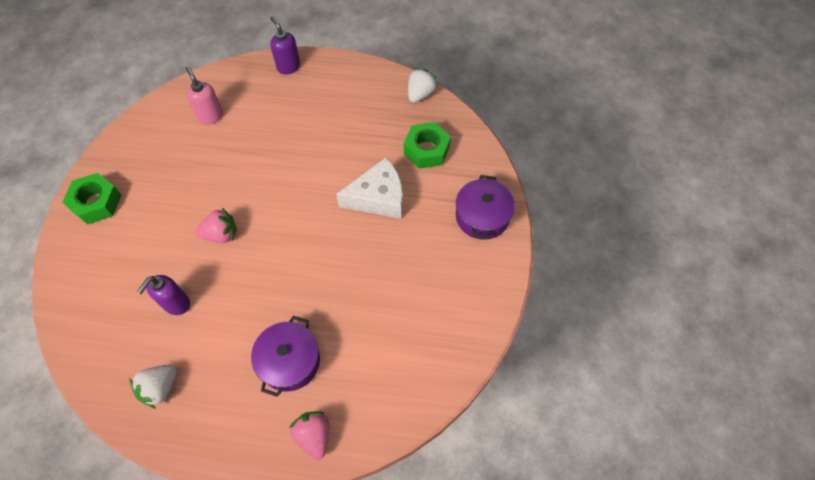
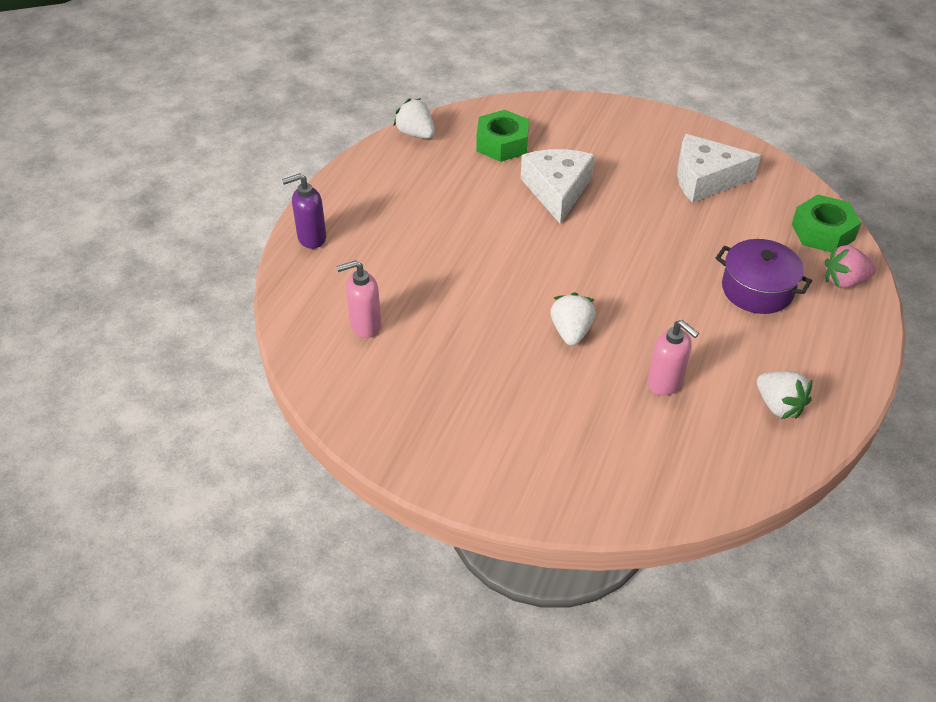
camera: 75 degrees left, 15 degrees down
green nut [63,173,121,224] -> green nut moved to [792,195,861,252]
purple soap dispenser [137,275,190,315] -> pink soap dispenser [648,320,699,396]
pink strawberry [196,208,237,243] -> white strawberry [551,292,596,346]
purple pot [456,175,515,240] -> none
none -> white cheese [677,134,761,203]

